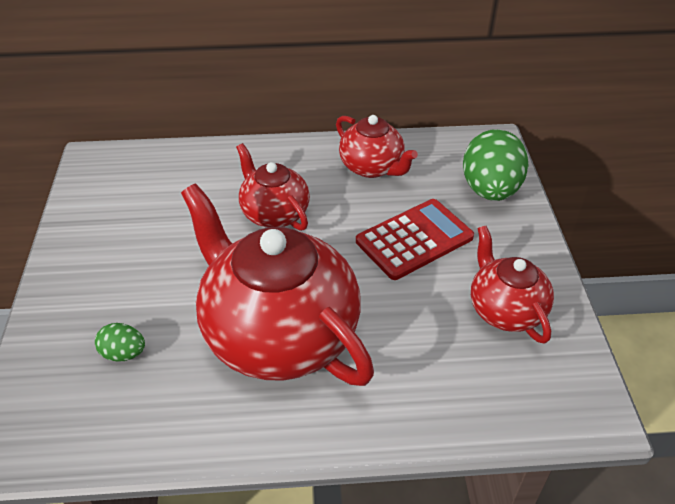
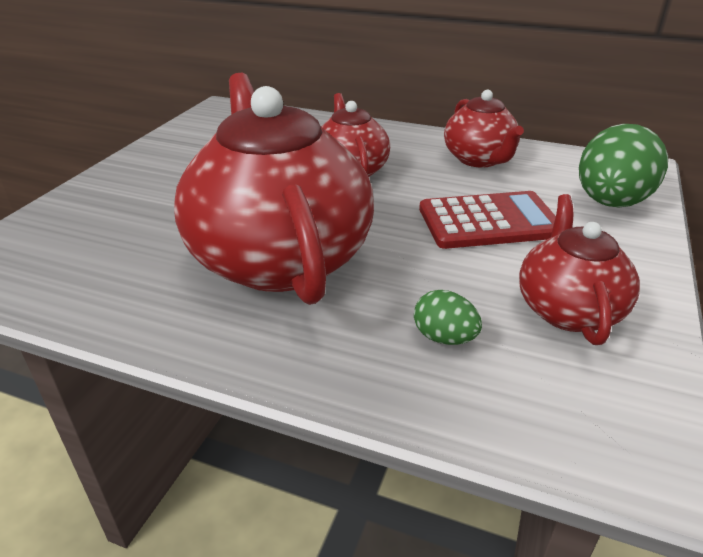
camera: 25 degrees right, 10 degrees down
green egg [95,323,145,362] -> green egg moved to [414,290,482,345]

